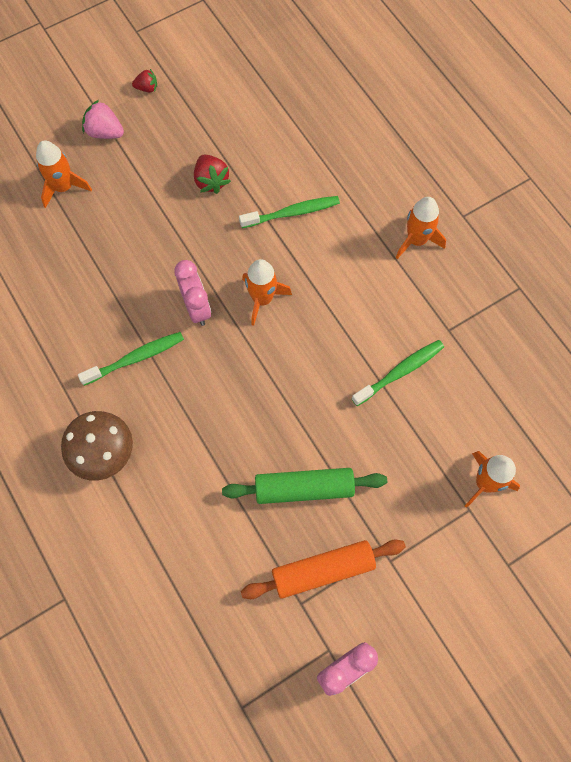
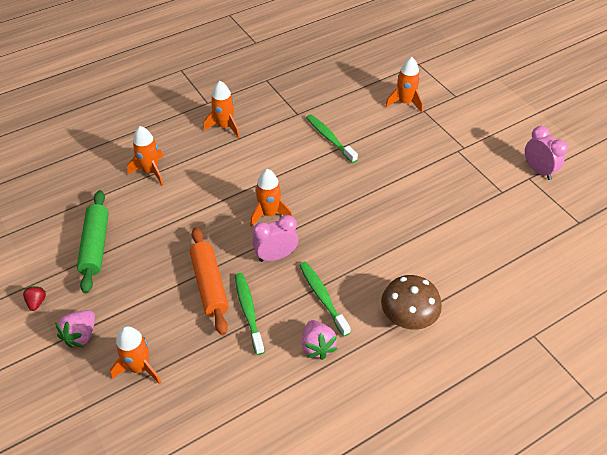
camera: 90 degrees left, 20 degrees down
red strawberry [194,155,231,194] -> none
green rolling pin [222,468,387,504] -> green rolling pin moved to [77,190,109,293]
green toothbrush [239,196,340,228] -> green toothbrush moved to [235,273,265,355]
orange rolling pin [241,539,406,599] -> orange rolling pin moved to [190,227,229,335]
none -> orange rocket [127,126,164,185]
none -> pink strawberry [302,320,338,360]

